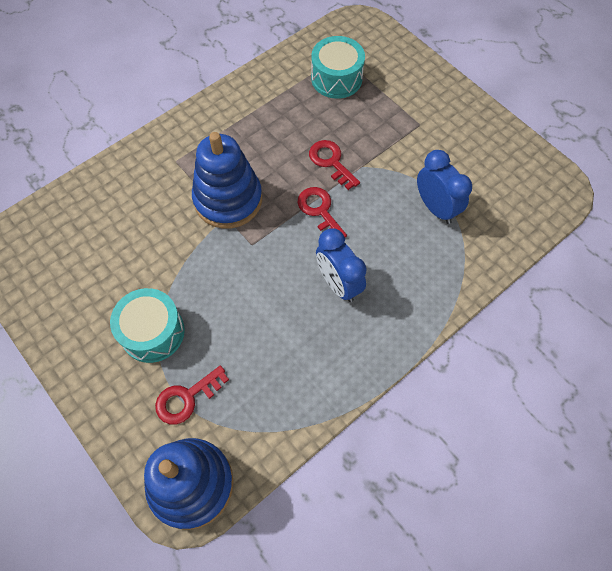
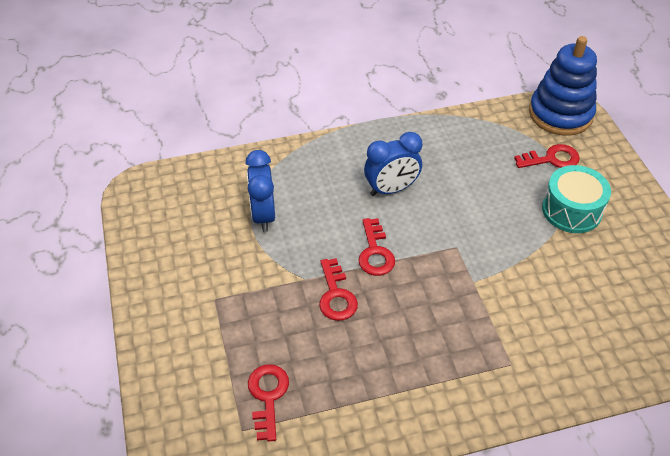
camera: 155 degrees left, 15 degrees down
blue stacking toy [192,132,262,229] -> none
turquoise drum [311,36,365,99] -> red key [248,364,289,442]
blue clock [316,228,367,302] -> blue clock turned 75 degrees clockwise [364,132,422,196]

